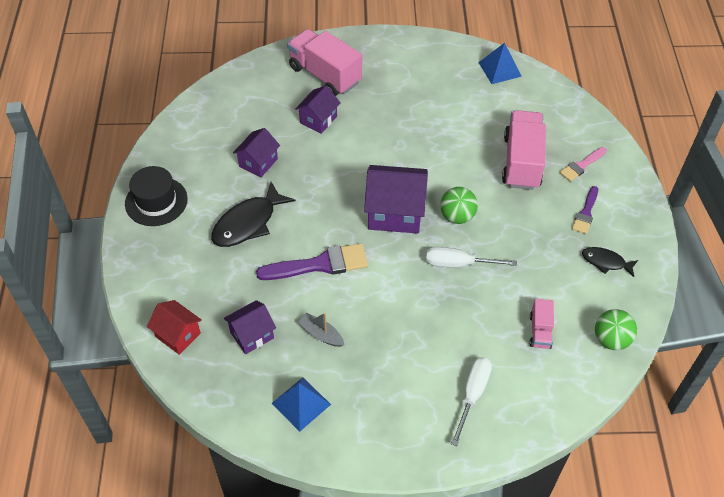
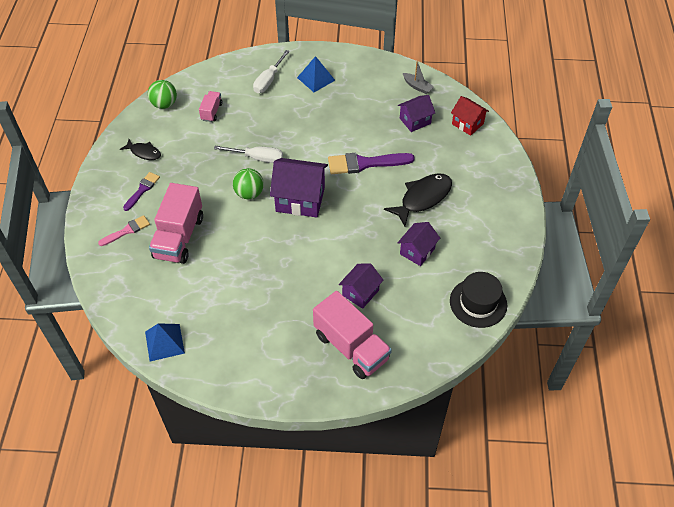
camera: 175 degrees left, 0 degrees up
black hat [125,166,188,226] -> black hat moved to [450,272,507,328]
blue pyramid [271,377,331,432] -> blue pyramid moved to [297,56,335,92]
grey boat [298,313,345,347] -> grey boat moved to [403,61,434,94]

